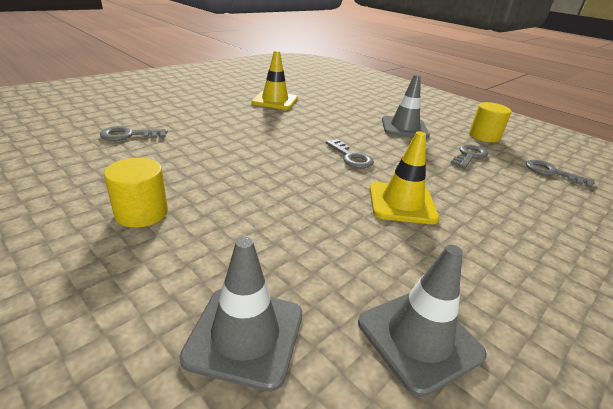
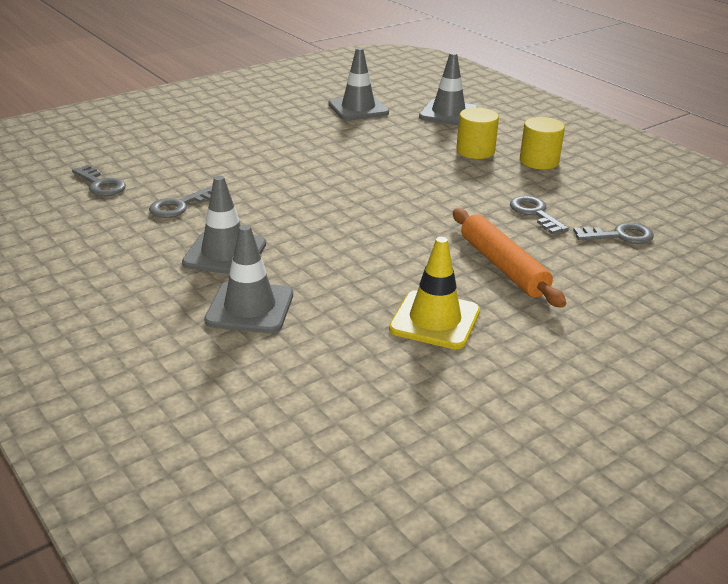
camera: 170 degrees left, 0 degrees up
grey key [326,139,374,168] -> grey key moved to [510,196,569,234]
yellow traffic cone [370,131,439,224] -> none
yellow cylinder [469,102,512,143] -> yellow cylinder moved to [456,108,499,159]
none -> grey traffic cone [204,225,293,333]
none -> orange rolling pin [453,209,566,308]

